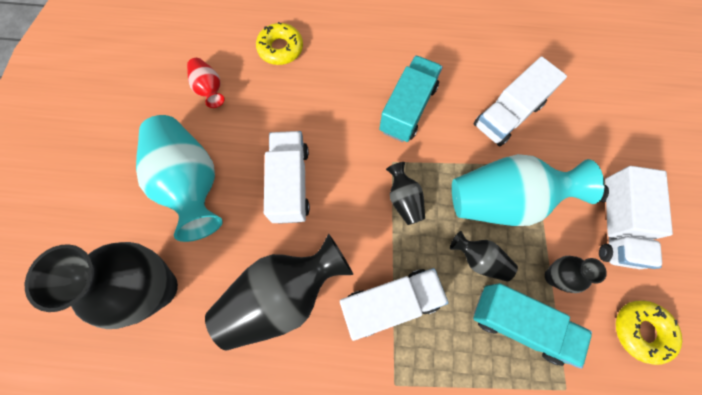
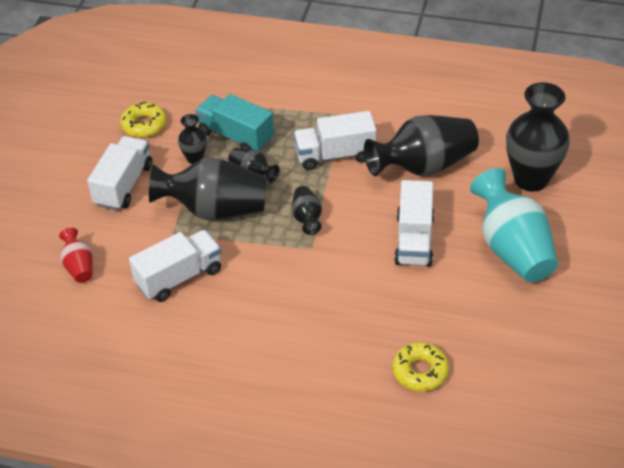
camera: 170 degrees left, 25 degrees down
red vase [187,58,225,108] -> red vase moved to [59,228,93,283]
turquoise truck [379,55,443,142] -> none
turquoise vase [452,154,604,226] -> black vase [149,157,267,220]

